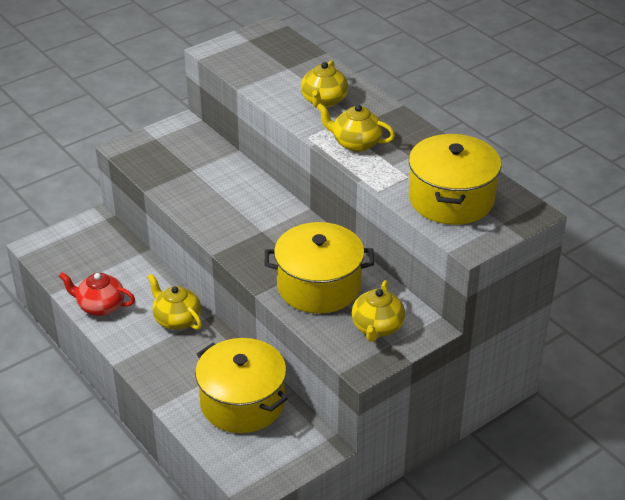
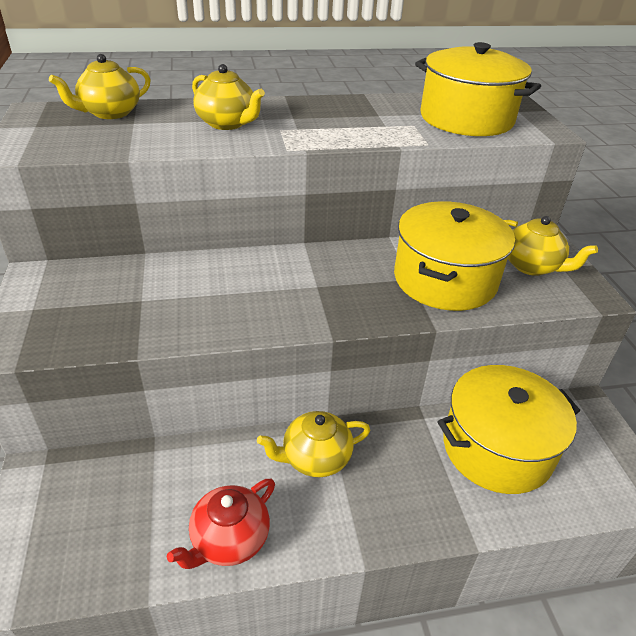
camera: 65 degrees left, 0 degrees up
yellow teapot [317,104,395,152] -> yellow teapot moved to [49,54,151,119]

